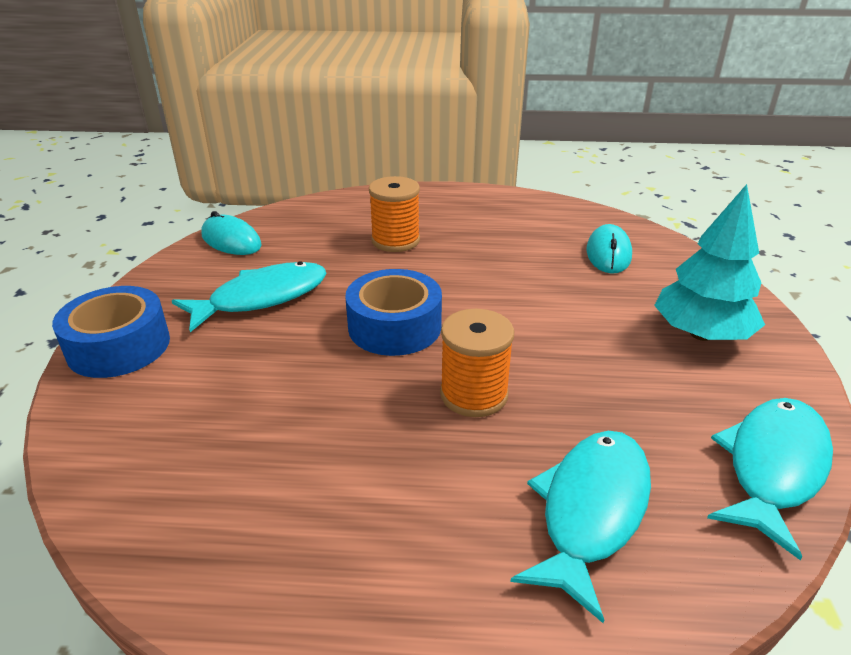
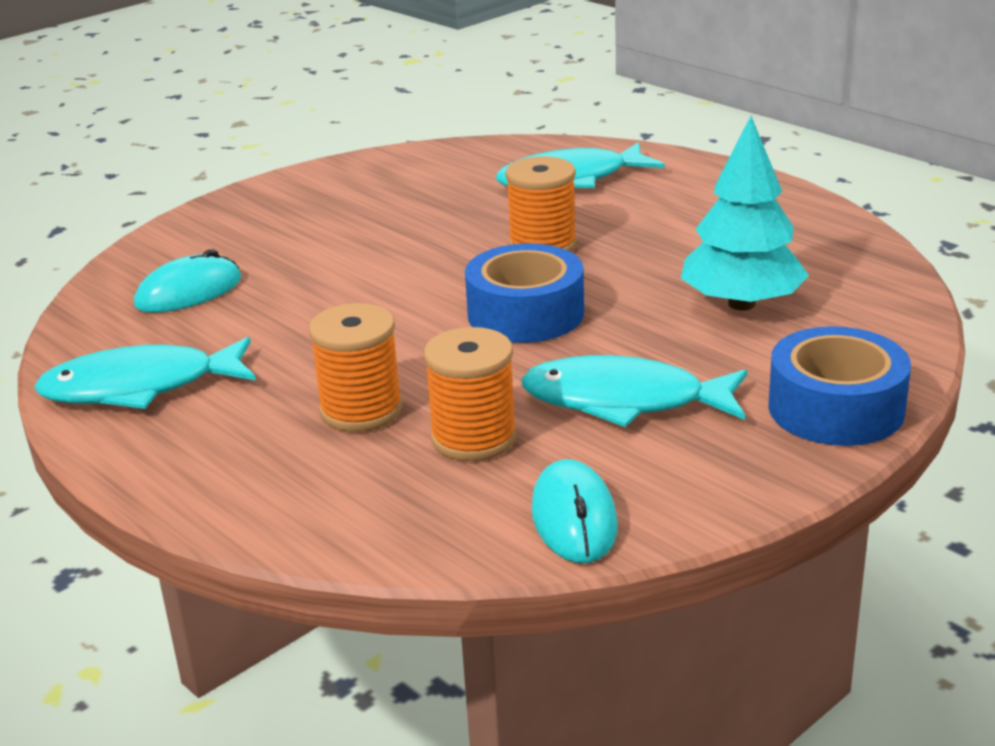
camera: 135 degrees left, 5 degrees down
turquoise tree [654,184,765,341] -> turquoise tree moved to [681,116,809,311]
turquoise fish [707,398,833,560] -> turquoise fish moved to [34,337,256,409]
none -> orange spool [424,327,517,461]

